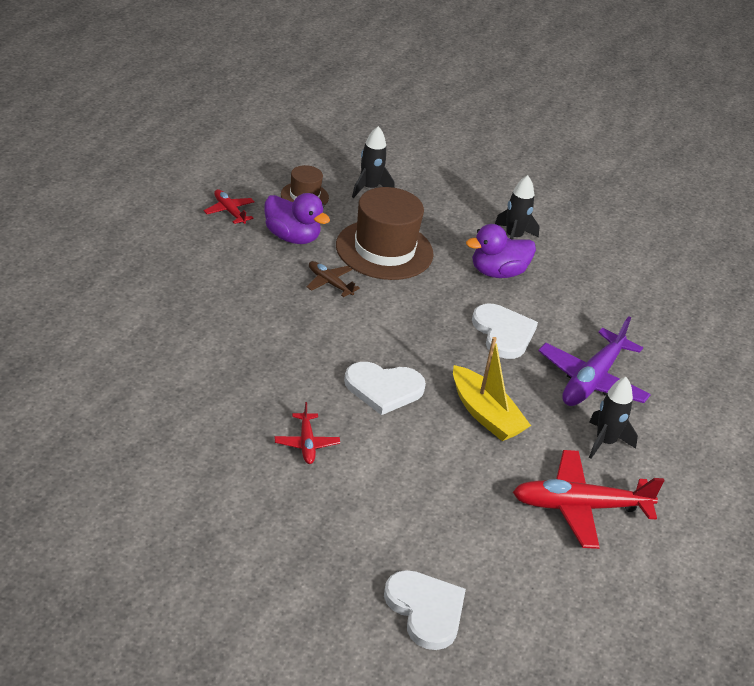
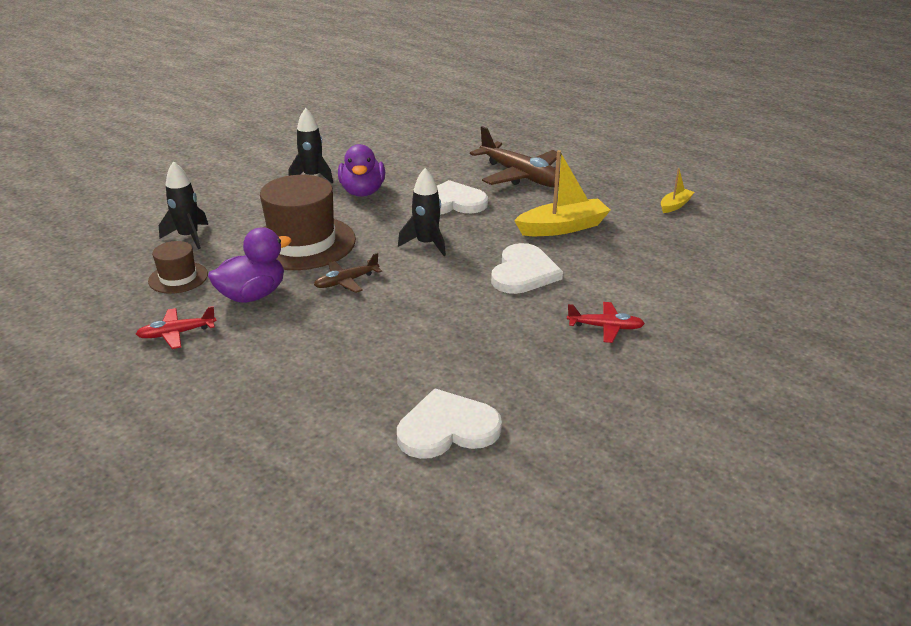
camera: 70 degrees left, 5 degrees down
white heart [384,570,466,650] -> white heart moved to [397,388,502,459]
red plane [513,450,664,549] -> yellow boat [661,168,695,213]
purple plane [539,317,651,406] -> brown plane [470,126,560,187]
black rocket [589,377,638,459] -> black rocket moved to [398,168,446,256]

